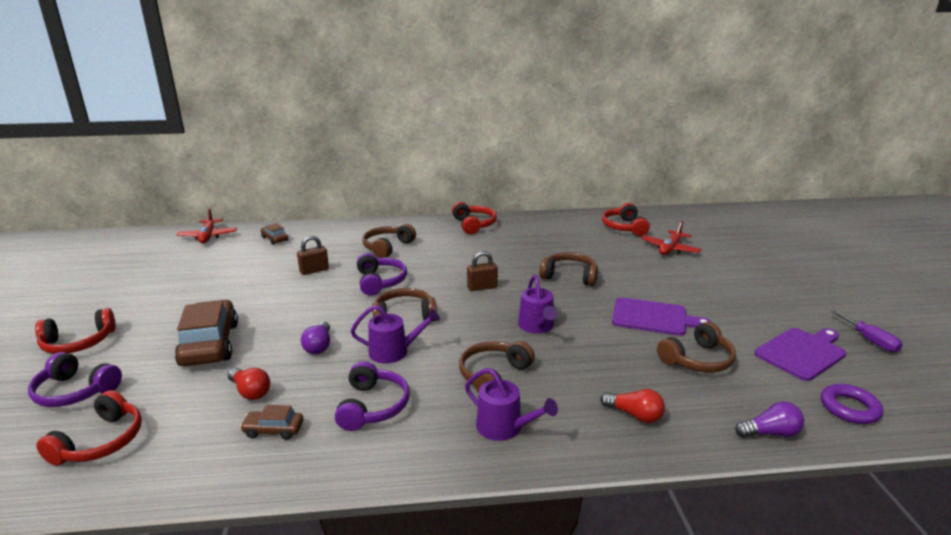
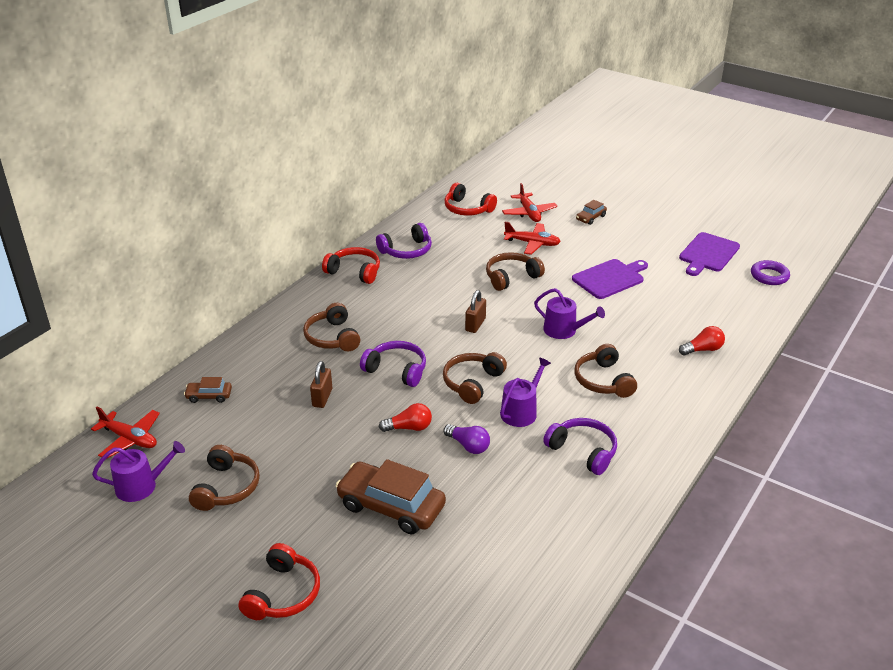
camera: 50 degrees left, 10 degrees up
purple headphones [28,352,122,407] -> purple headphones moved to [376,223,432,259]
red headphones [36,390,142,466] -> none
red light bulb [228,368,270,400] -> red light bulb moved to [379,403,432,432]
brown car [240,405,303,440] -> brown car moved to [576,200,607,225]
purple watering can [465,368,558,441] -> purple watering can moved to [92,441,185,502]
brown headphones [657,322,736,373] -> brown headphones moved to [189,445,260,511]
purple light bulb [735,401,804,438] -> none
purple cutting board [754,328,846,381] -> purple cutting board turned 150 degrees counterclockwise [679,232,740,276]
purple screwdriver [831,310,903,352] -> none
none -> red plane [504,222,561,255]

